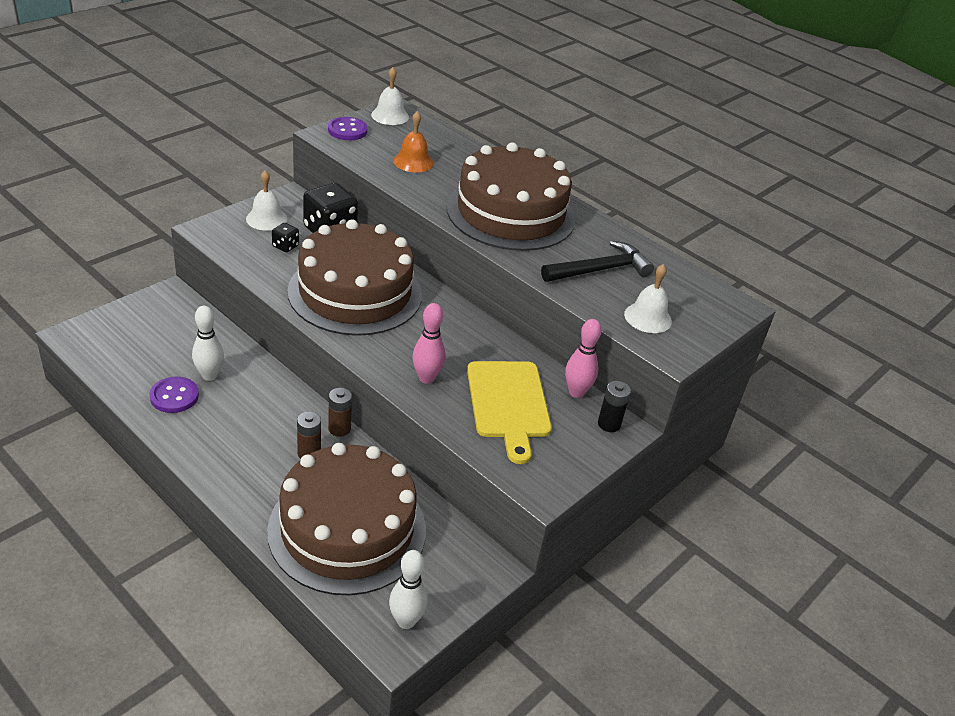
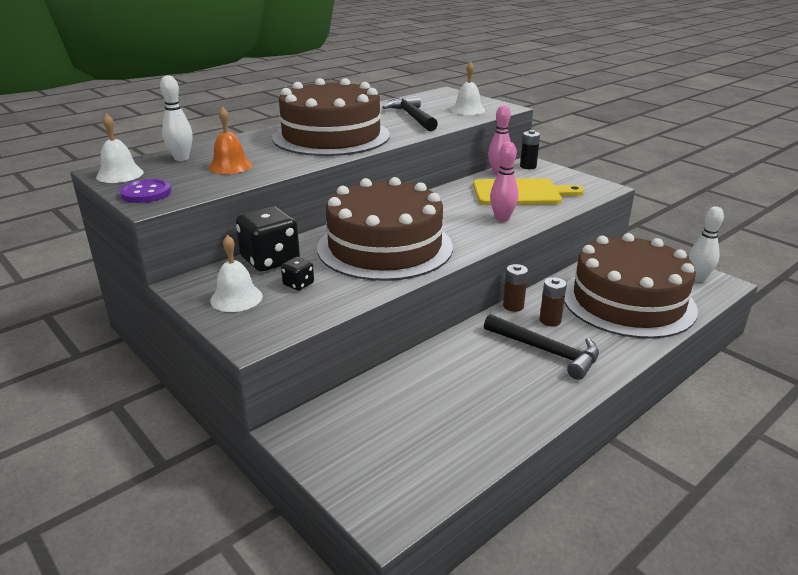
camera: 80 degrees left, 10 degrees down
purple button [149,377,199,413] -> none
white bowling pin [192,306,224,381] -> white bowling pin moved to [160,75,193,161]
none -> black hammer [484,314,599,380]

